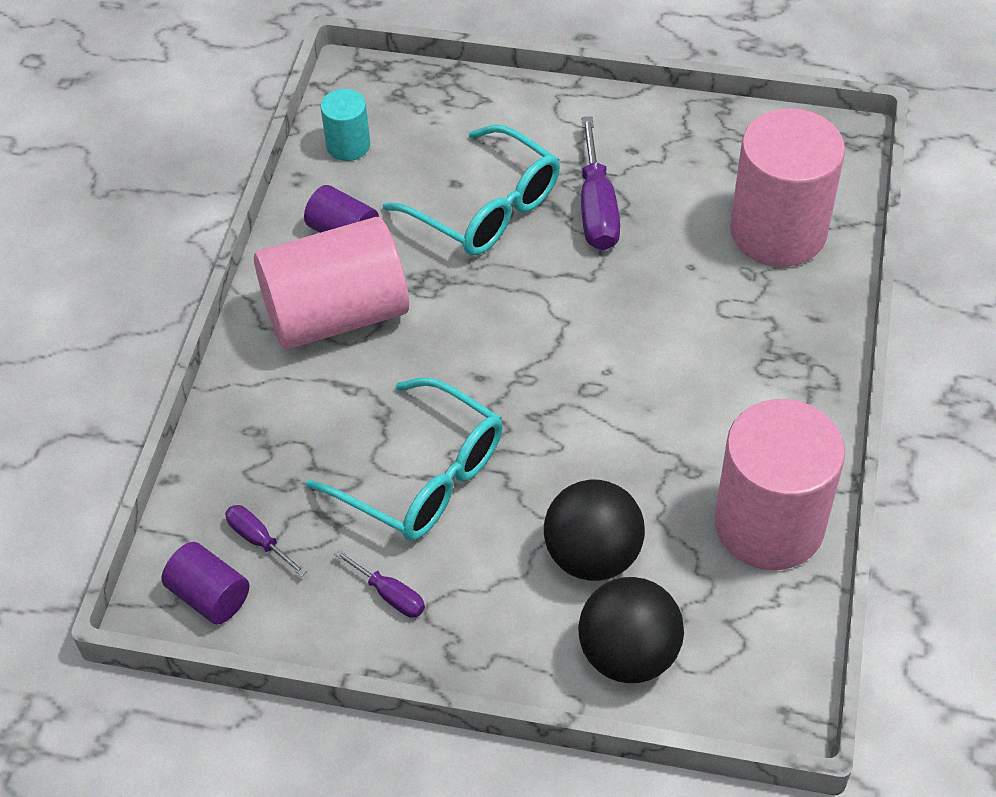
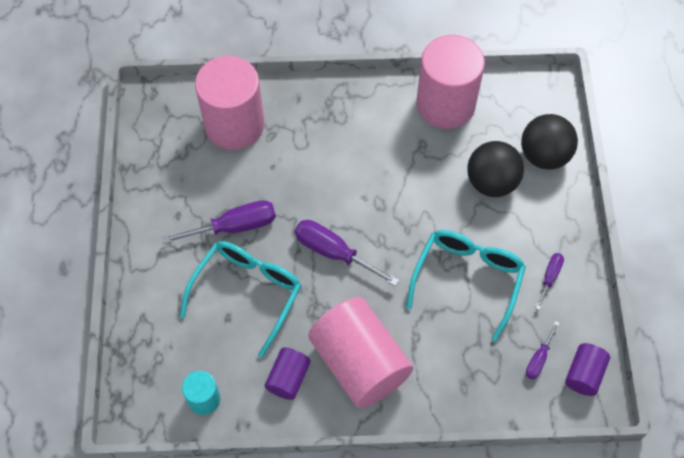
camera: 105 degrees left, 10 degrees up
none -> purple screwdriver [294,220,399,286]

